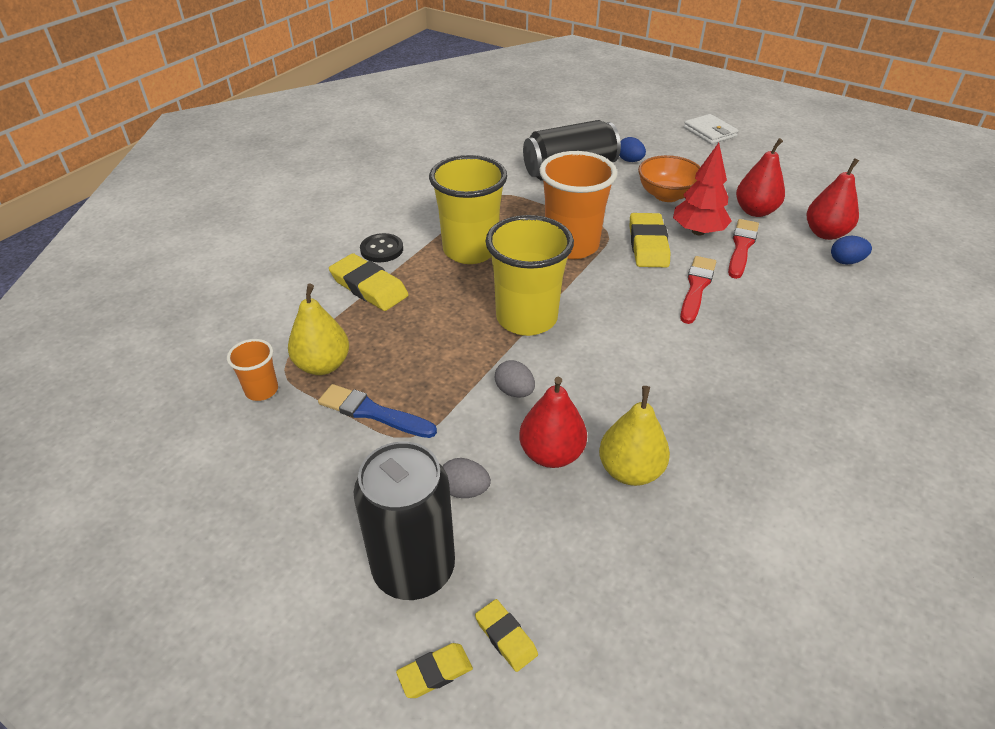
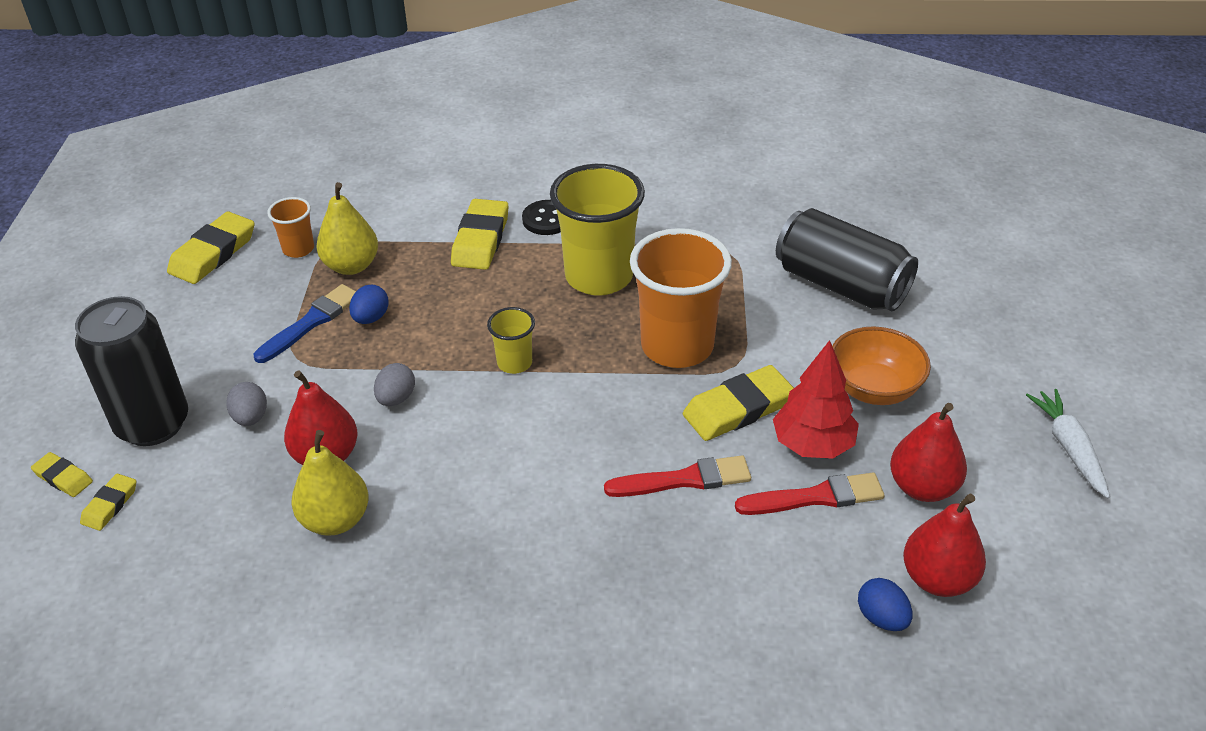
camera: 60 degrees right, 0 degrees up
blue brush [318,384,437,438] -> blue brush turned 45 degrees clockwise [254,284,356,363]
yellow cup [486,215,574,336] -> yellow cup [487,307,535,374], size x0.48
blue egg [619,137,646,162] -> blue egg moved to [349,285,389,324]
white wallet [684,114,739,144] -> none
none -> yellow eraser [167,211,255,284]
none -> white carrot [1026,389,1110,498]

